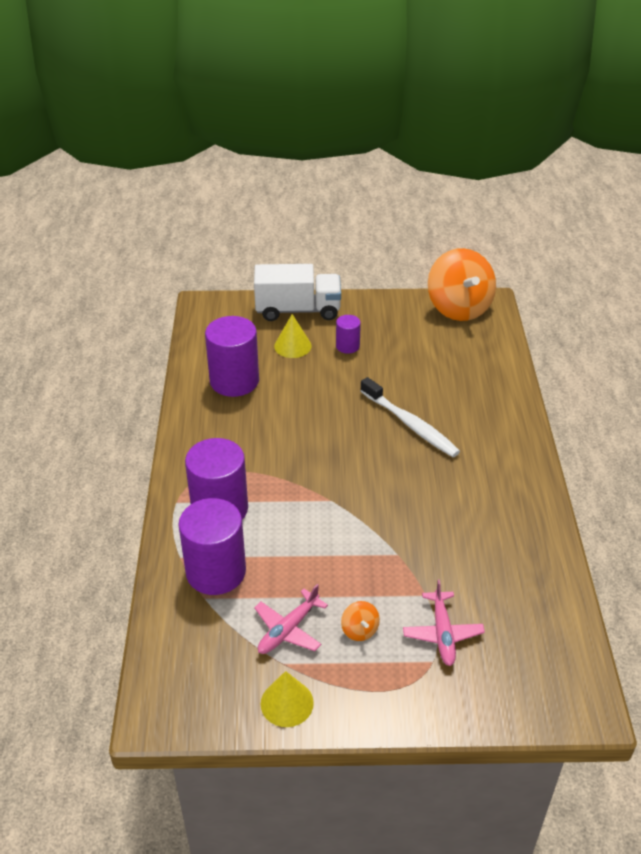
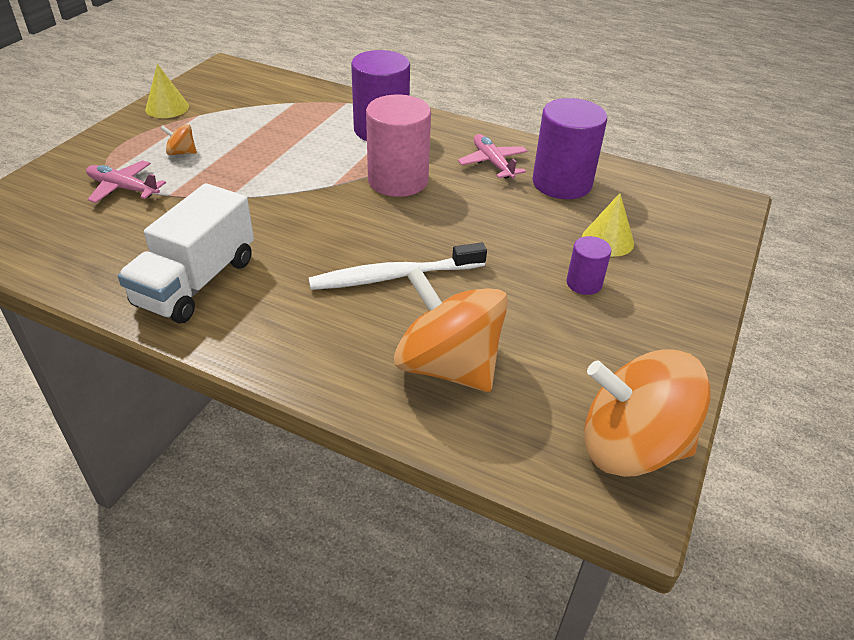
camera: 115 degrees right, 0 degrees up
purple cylinder [178,498,246,595] -> none
white truck [254,264,341,321] -> white truck moved to [118,183,254,324]
pink plane [254,584,328,654] -> pink plane moved to [458,134,528,179]
none -> pink cylinder [366,95,431,197]
none -> orange spinning top [394,267,508,392]

